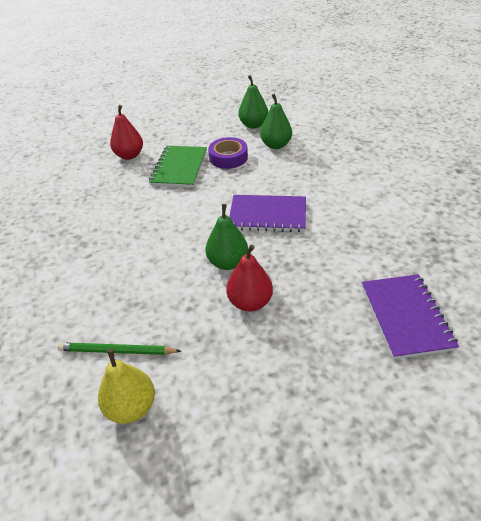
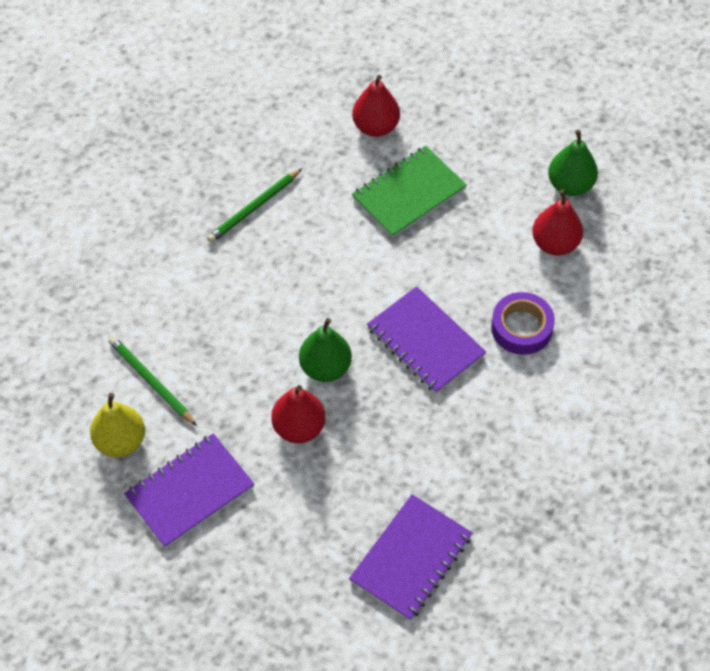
camera: 40 degrees right, 15 degrees up
purple tape [208,137,248,169] -> purple tape moved to [491,292,555,355]
green pear [260,93,292,149] -> red pear [532,189,583,256]
none -> purple notebook [124,433,255,548]
none -> green pencil [207,168,302,243]

